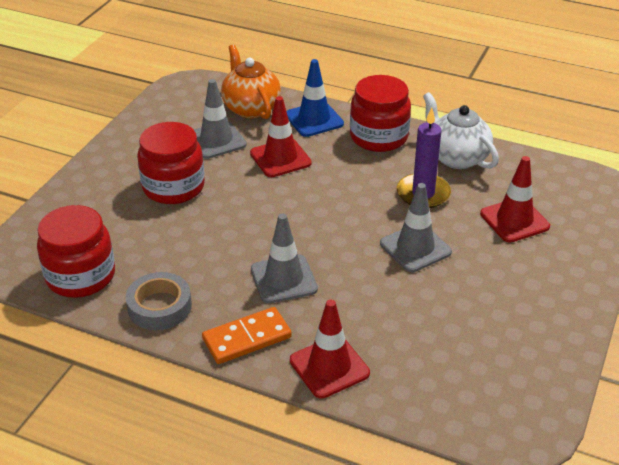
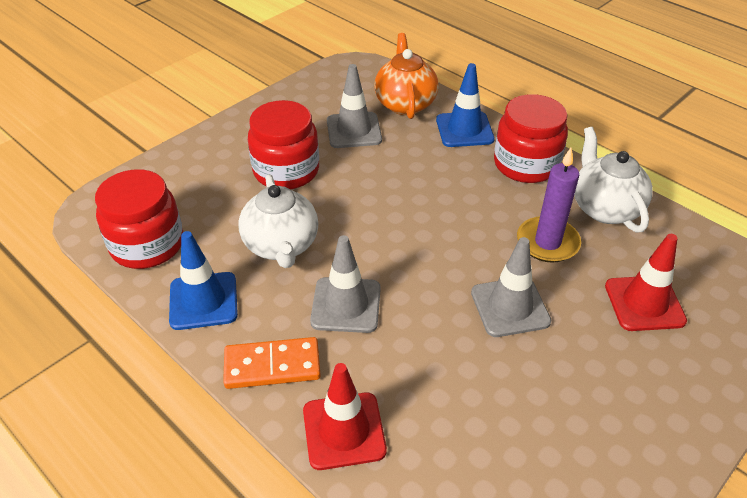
camera: 20 degrees right, 5 degrees up
grey tape [125,272,192,330] -> blue traffic cone [169,231,238,330]
red traffic cone [250,96,312,177] -> none
none -> white teapot [239,174,318,268]

